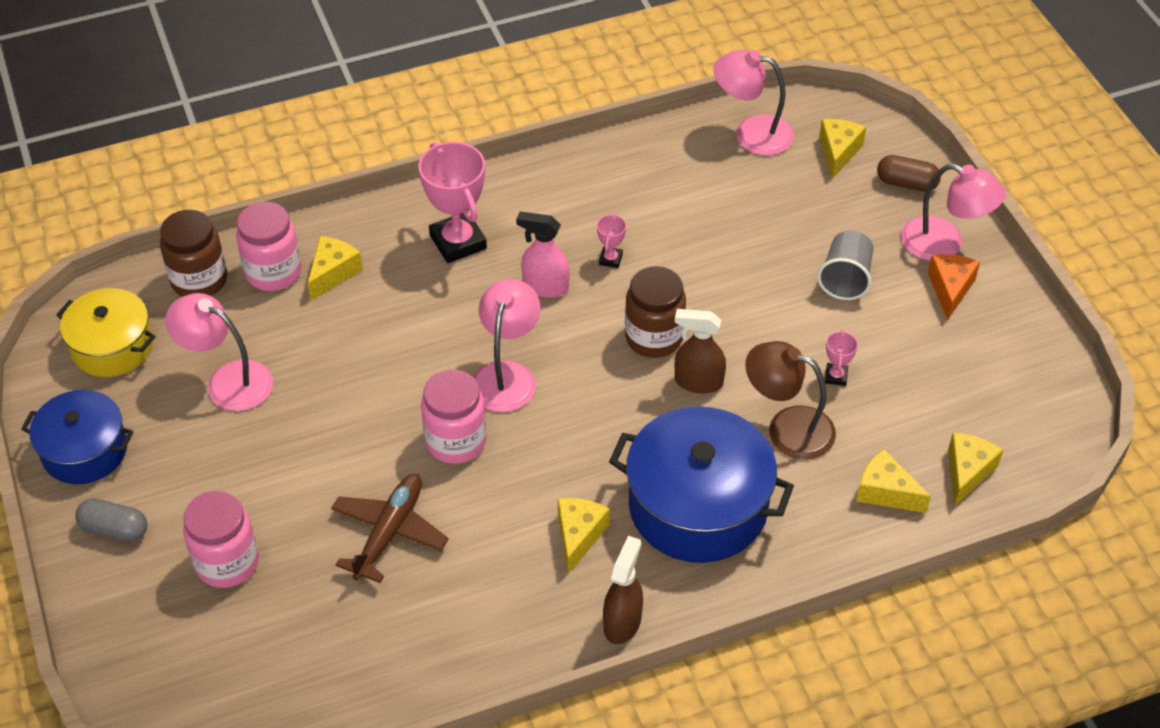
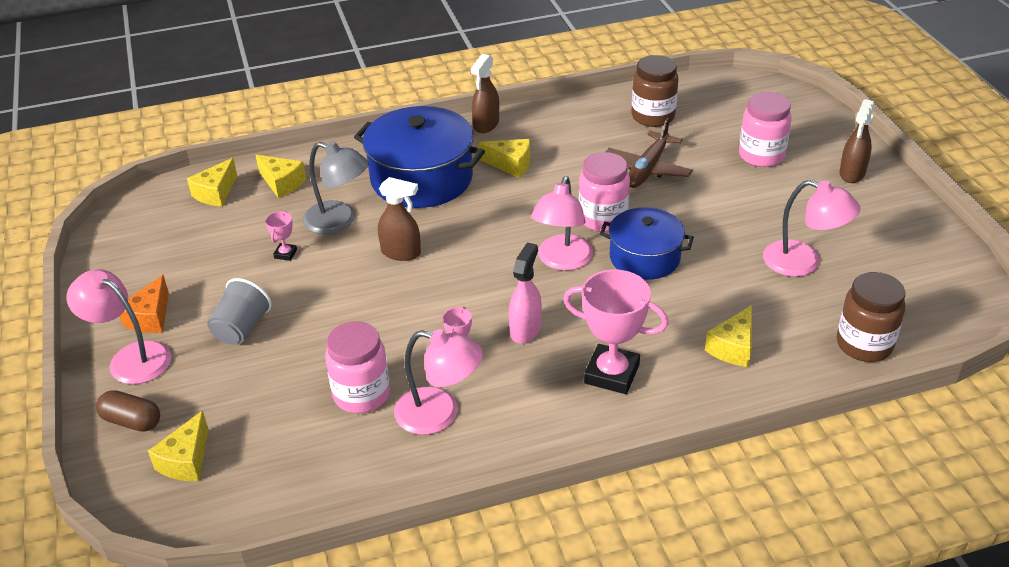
camera: 175 degrees left, 10 degrees down
blue pot [21,390,133,484] -> blue pot moved to [600,207,694,280]
yellow pot [56,288,155,377] -> none
grey capsule [75,498,147,543] -> brown spray bottle [840,99,874,183]
pink jar [236,202,302,291] -> pink jar moved to [325,321,390,414]
pink trophy [418,142,487,263] -> pink trophy turned 45 degrees counterclockwise [563,270,669,394]
pink spray bottle [516,212,570,298] -> pink spray bottle turned 90 degrees counterclockwise [509,242,542,344]
yellow cheese [558,498,610,574] -> yellow cheese turned 90 degrees counterclockwise [479,139,530,178]
brown jar [625,266,686,358] -> brown jar moved to [632,55,678,127]
pink lamp [714,50,794,156] -> pink lamp moved to [394,329,483,435]
brown lamp [745,341,836,459] -> grey lamp [302,142,369,234]

